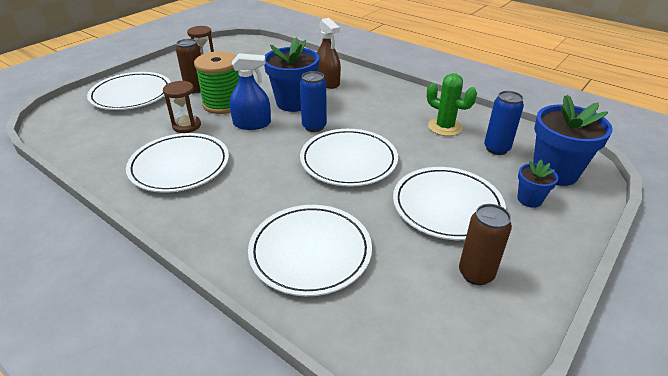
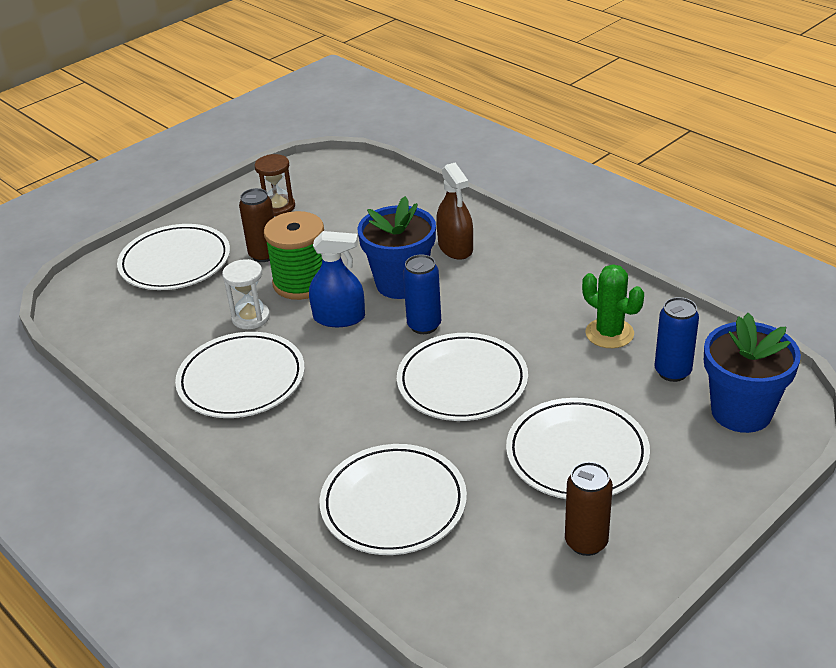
camera: 10 degrees right, 0 degrees up
brown hourglass [163,81,201,133] -> white hourglass [222,259,270,329]
blue flower pot [518,160,558,208] -> none

